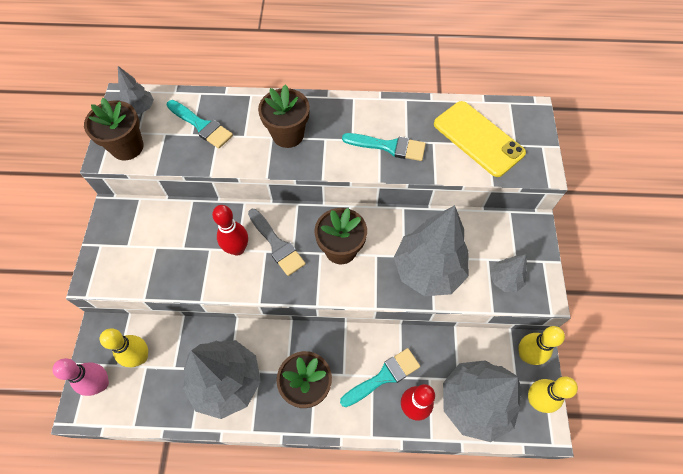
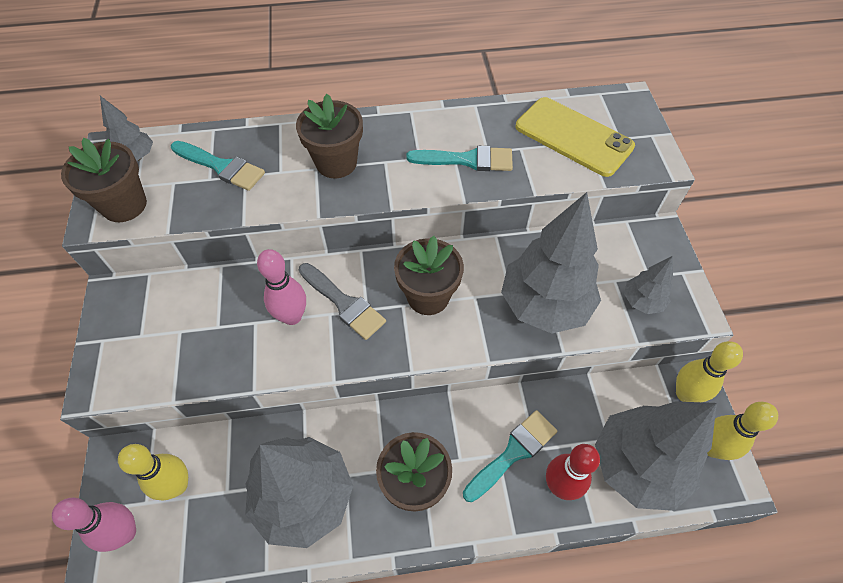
camera: 10 degrees left, 5 degrees down
red bowling pin [212,205,248,256] -> pink bowling pin [257,249,306,325]

